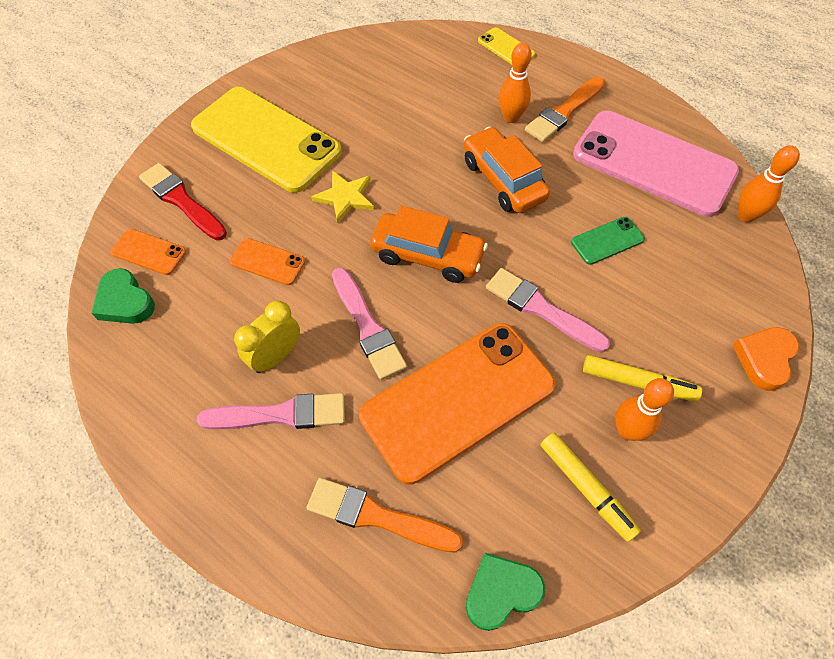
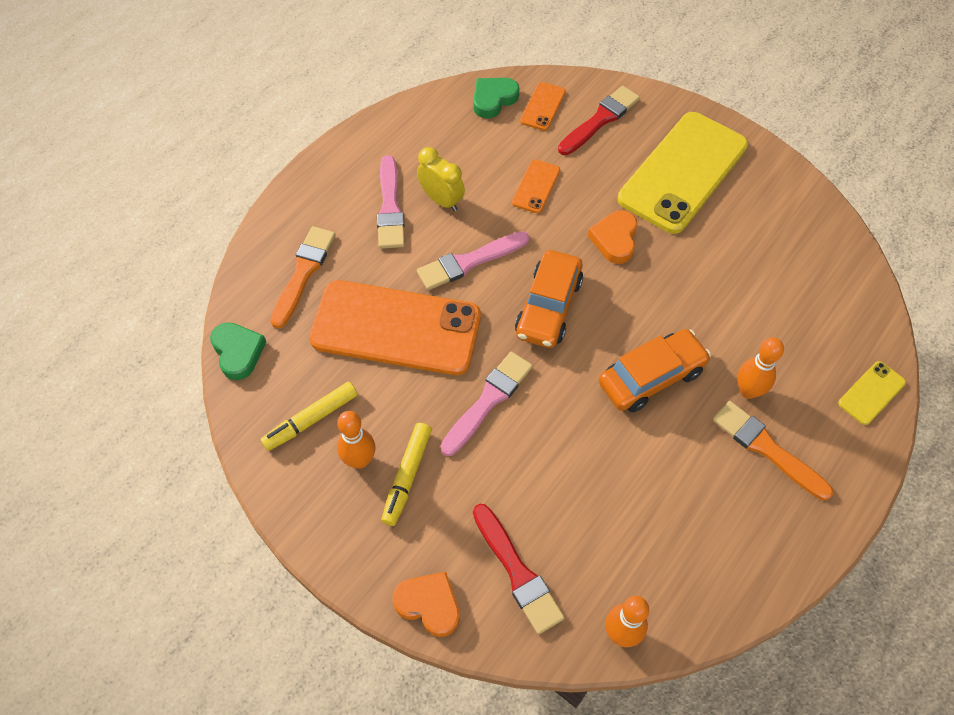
camera: 90 degrees right, 0 degrees up
yellow star [311,170,374,224] -> orange heart [588,210,637,264]
orange phone [359,323,556,484] -> orange phone turned 45 degrees counterclockwise [309,280,481,375]
green phone [571,217,645,265] -> none
pink phone [573,111,739,217] -> none
none -> red brush [473,504,565,634]

